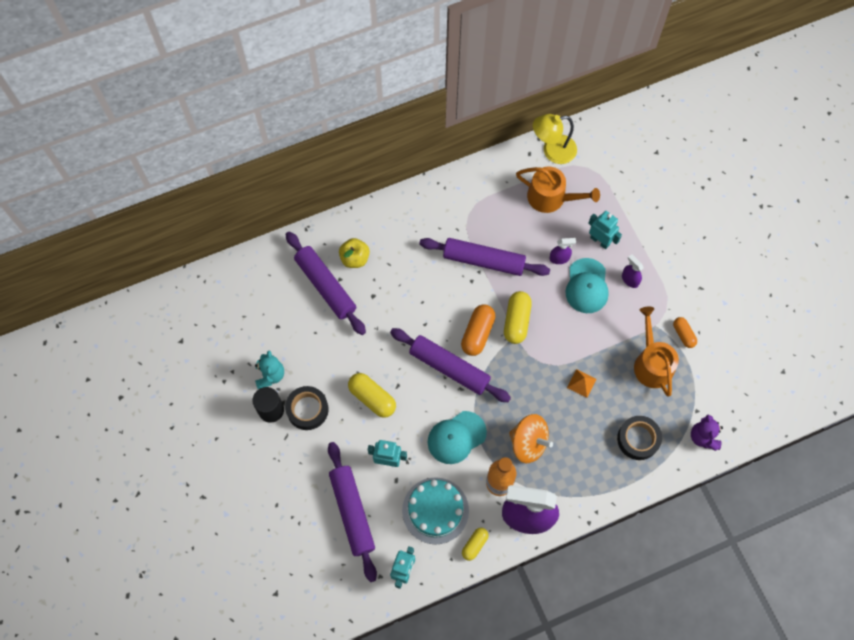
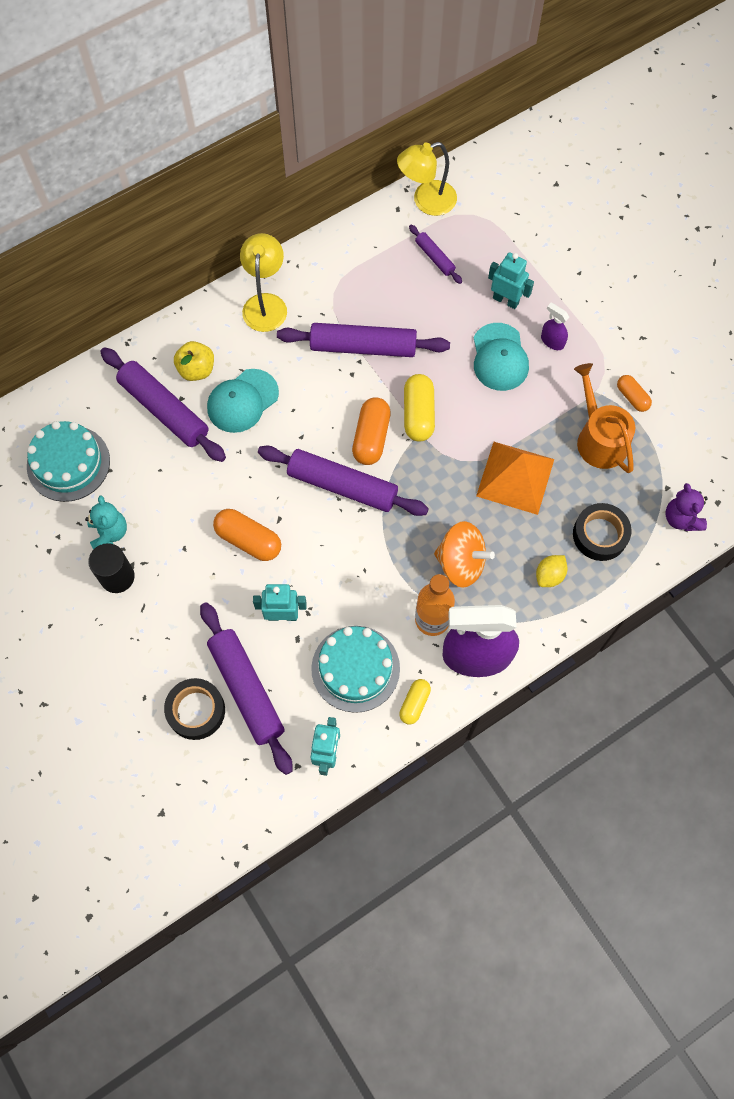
camera: 10 degrees left, 0 degrees up
black tape [285,386,329,430] -> black tape moved to [164,678,225,740]
yellow capsule [348,373,396,418] -> orange capsule [213,509,281,561]
turquoise cap [428,411,487,464] -> turquoise cap moved to [207,369,279,433]
orange watering can [516,166,600,213] -> purple rolling pin [409,225,462,284]
purple spray bottle [549,238,576,264] -> none
orange pyramid [567,369,597,398] -> orange pyramid [476,442,554,515], size x2.18
none -> turquoise cake [27,421,110,502]
none -> yellow lamp [240,233,287,332]
none -> yellow lemon [536,555,567,587]

